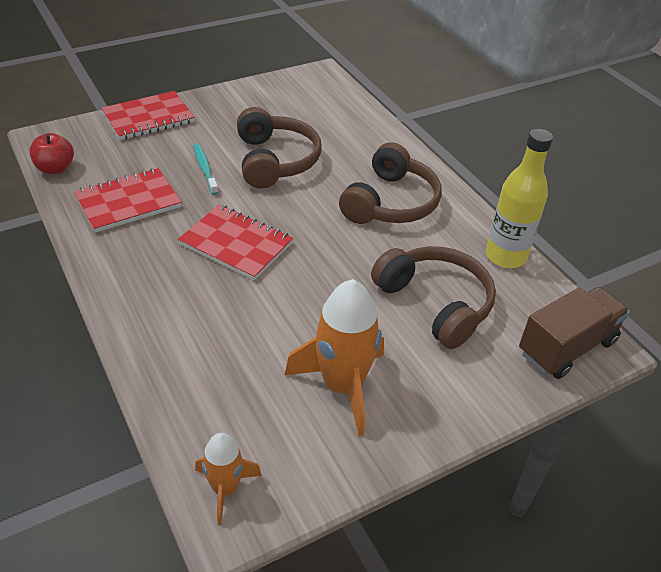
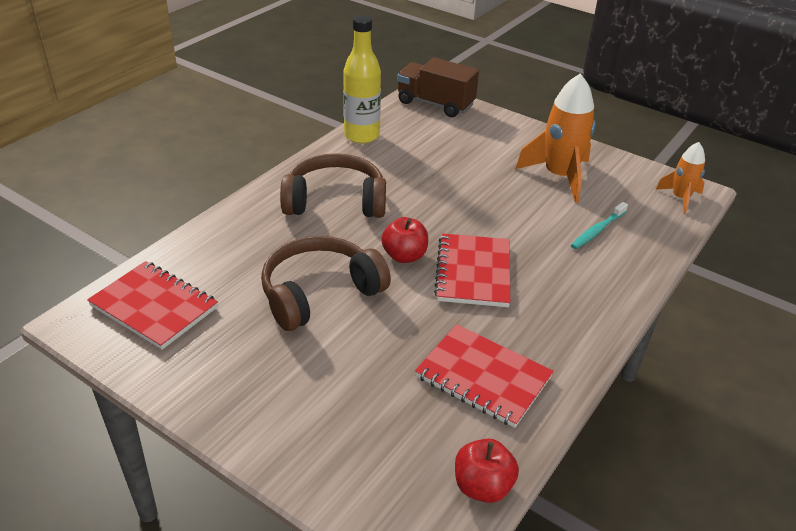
camera: 115 degrees left, 5 degrees down
red notebook [101,91,195,140] -> red notebook moved to [87,261,218,350]
turquoise toothbrush [193,143,219,195] -> turquoise toothbrush moved to [571,202,628,249]
brown headphones [371,246,496,349] -> none
none -> red apple [381,217,428,263]

